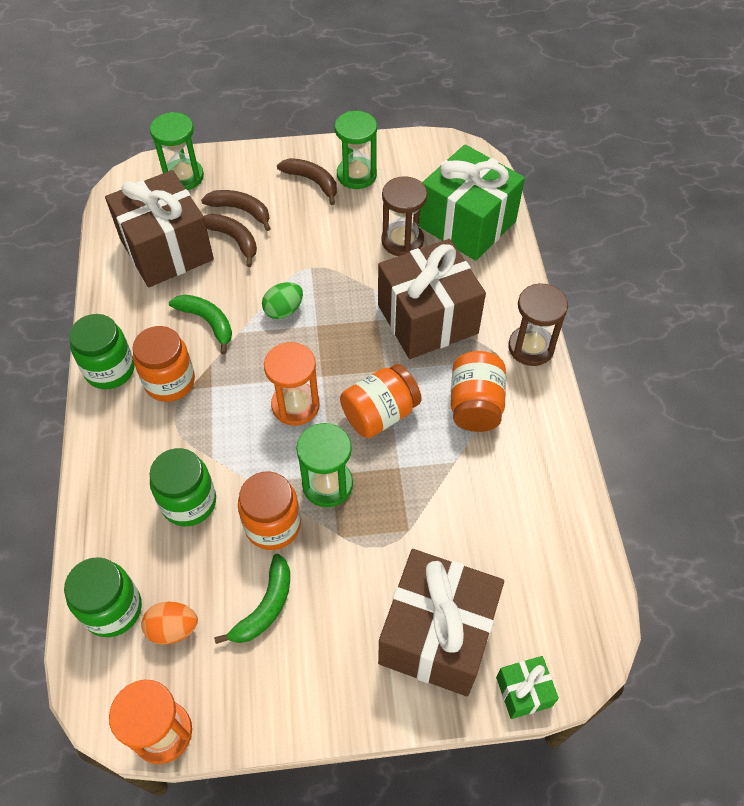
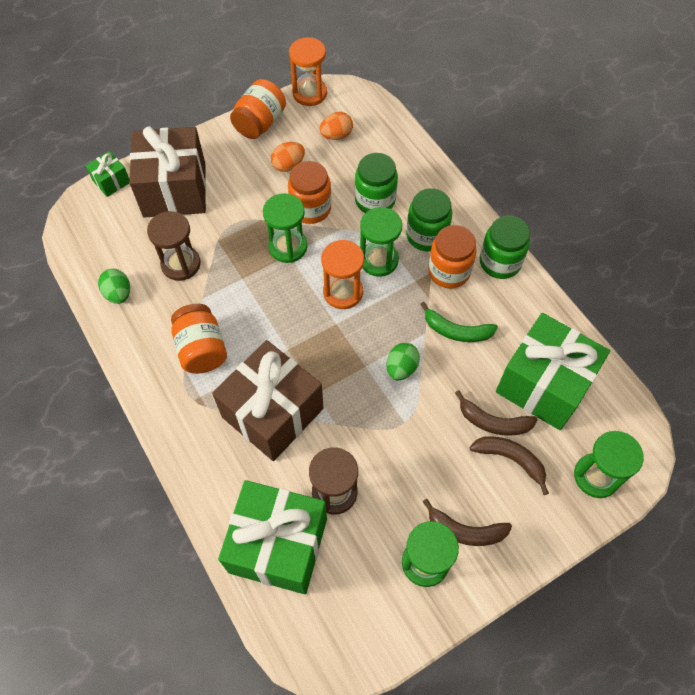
camera: 155 degrees right, 5 degrees up
green jar [64,557,142,637] -> green jar moved to [406,188,452,252]
brown gift [105,170,214,287] -> green gift [496,313,610,430]
brown banana [201,190,271,231] -> brown banana turned 150 degrees counterclockwise [470,436,549,495]
green banana [214,554,290,644] -> orange egg [271,142,305,172]
orange jar [340,364,422,438] -> orange jar moved to [230,79,286,139]
brown hourglass [508,283,568,366] -> brown hourglass moved to [147,211,201,281]
none -> green egg [98,269,130,304]
none -> green hourglass [360,207,402,277]

